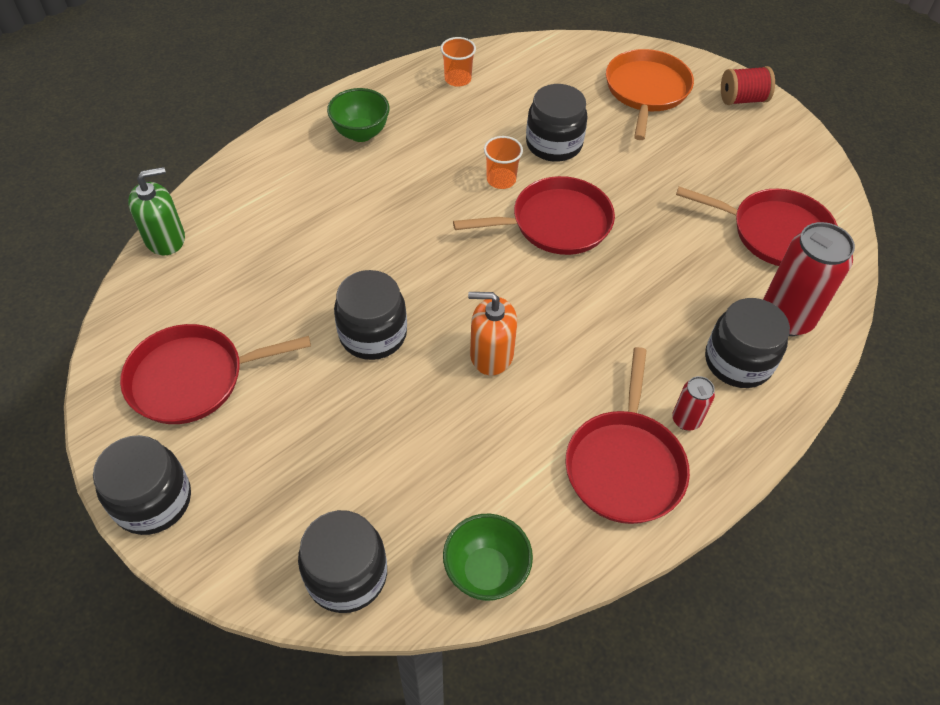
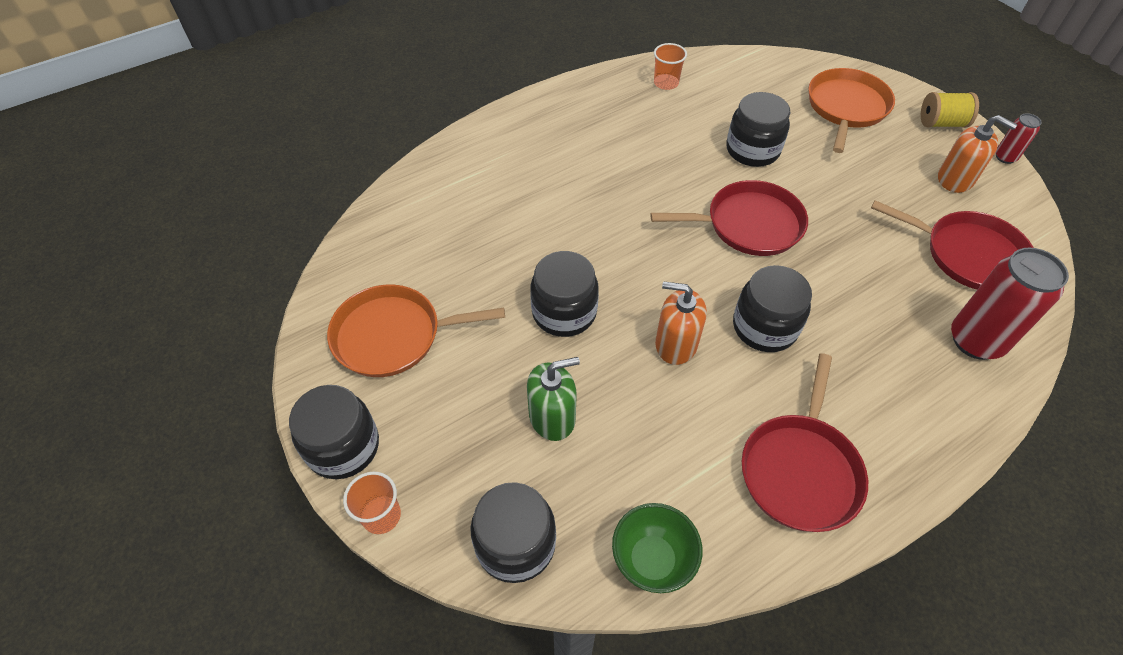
camera: 10 degrees right, 0 degrees up
red pan [120,324,311,424] -> orange pan [327,284,505,377]
green soap dispenser [128,167,185,255] -> green soap dispenser moved to [527,357,580,441]
green bowl [327,88,390,142] -> none
orange cup [484,136,523,189] -> orange cup moved to [343,472,401,534]
red can [672,376,715,430] -> red can moved to [996,113,1042,164]
black jar [705,298,790,388] -> black jar moved to [733,265,812,352]
red spool [721,66,775,105] -> yellow spool [921,92,979,128]
none -> orange soap dispenser [938,115,1017,193]

